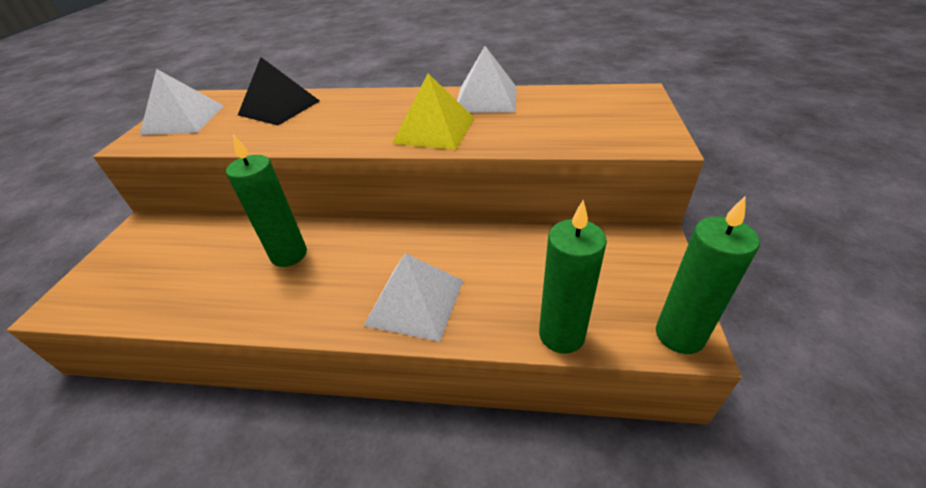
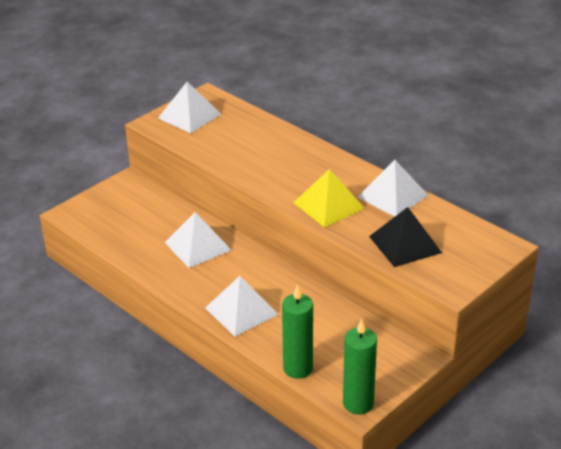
camera: 35 degrees right, 5 degrees down
green candle [226,134,307,267] -> white pyramid [165,212,231,268]
black pyramid [238,57,320,125] -> black pyramid moved to [369,207,442,267]

